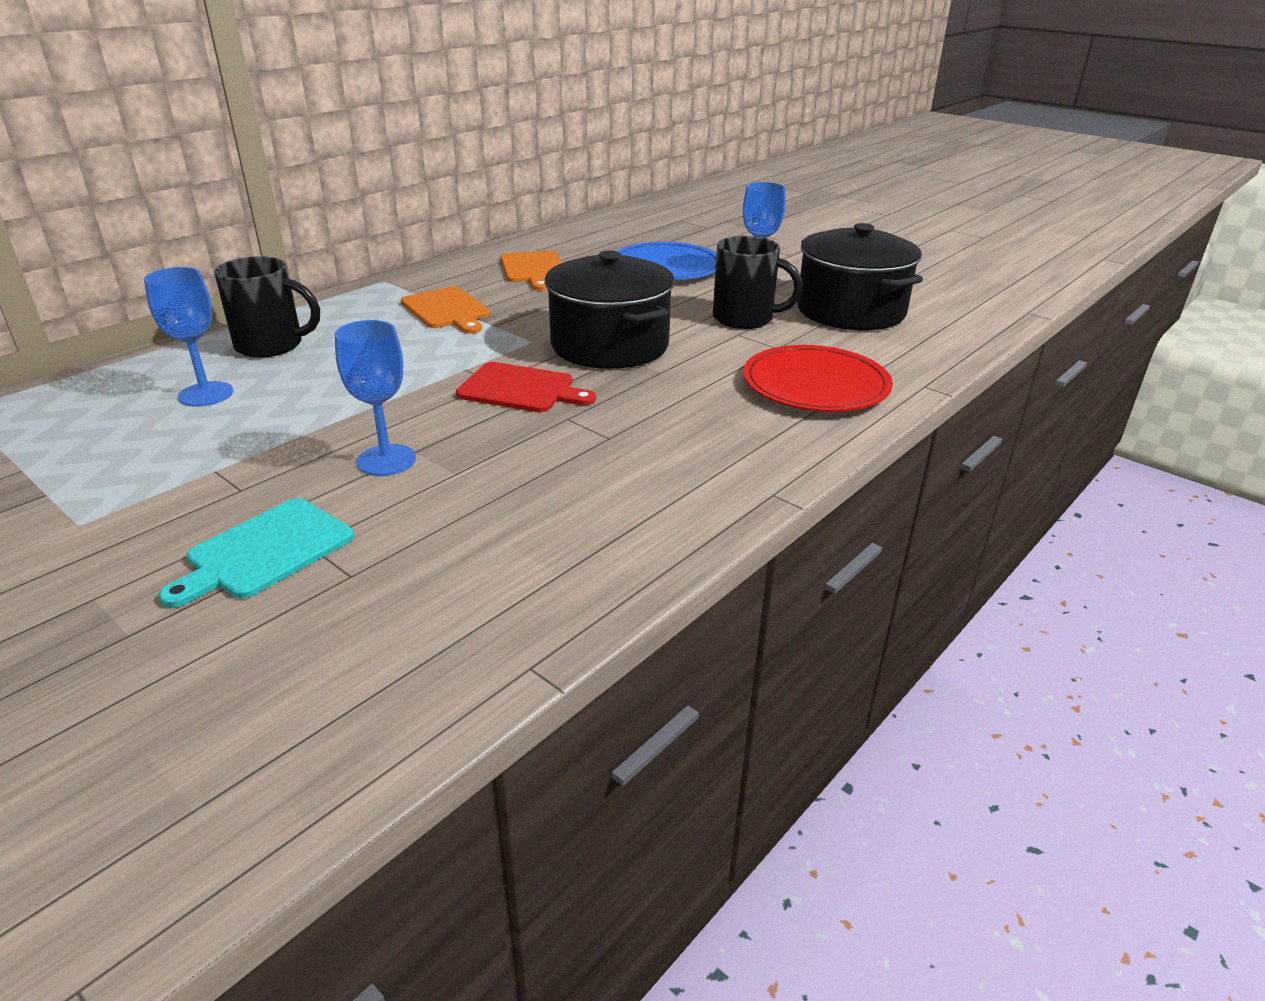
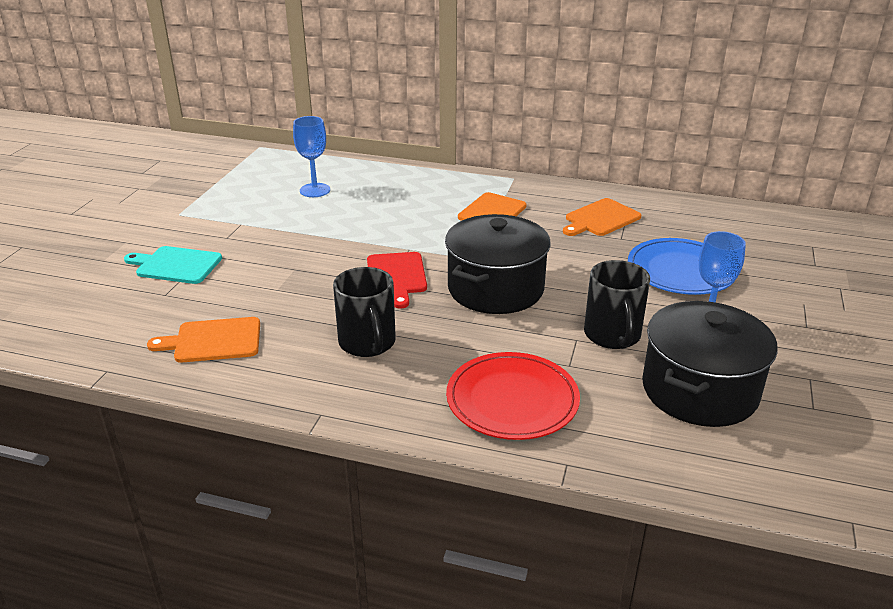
camera: 65 degrees right, 0 degrees up
black mug [214,256,320,358] -> black mug moved to [333,267,396,357]
blue goblet [335,320,416,476] -> none
none -> orange cutting board [147,317,260,363]

